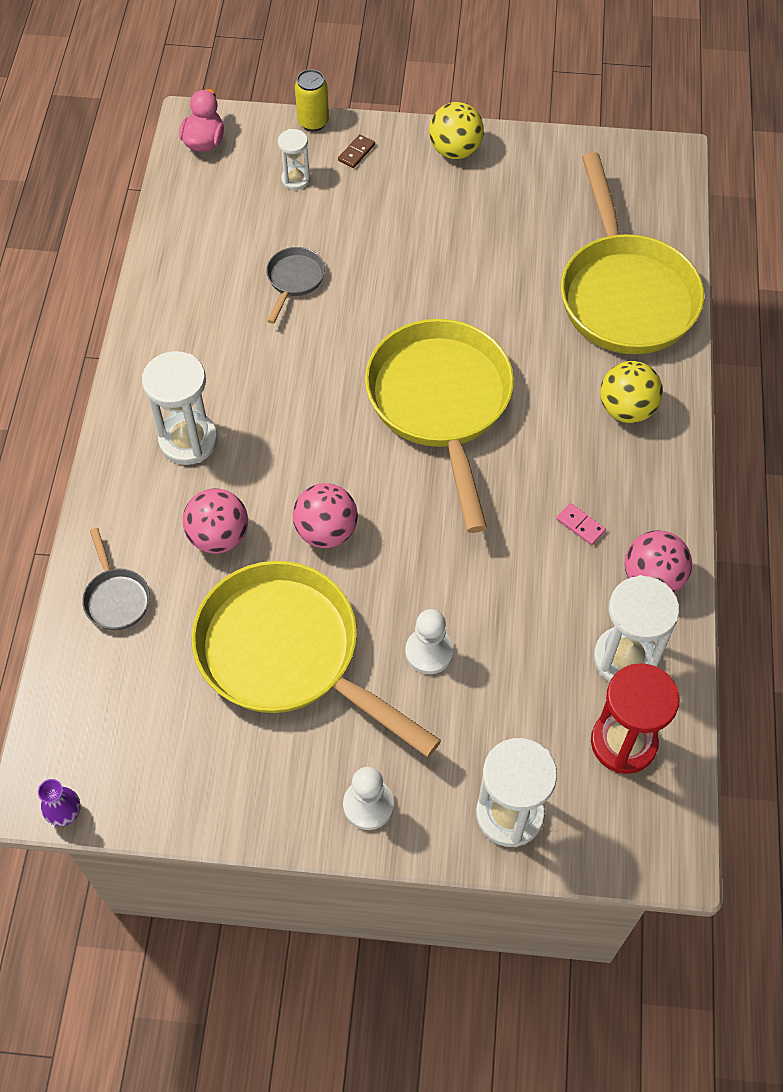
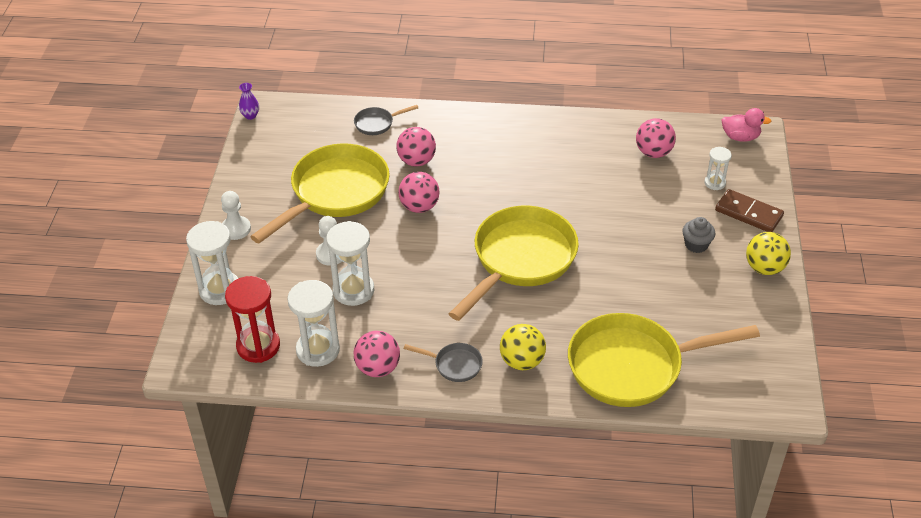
camera: 90 degrees right, 15 degrees down
white hourglass [142,351,218,465] -> white hourglass moved to [326,221,374,306]
grey pan [266,247,325,324] -> grey pan moved to [404,343,483,382]
yellow can [295,69,329,131] -> none
brown domino [338,134,375,168] -> brown domino [715,189,784,232], size x2.06
yellow pan [365,319,514,533] -> yellow pan turned 45 degrees counterclockwise [449,206,579,321]
pink domino [556,503,606,545] -> none
none -> pink ball [636,118,676,158]
none -> grey cupcake [682,217,715,253]

